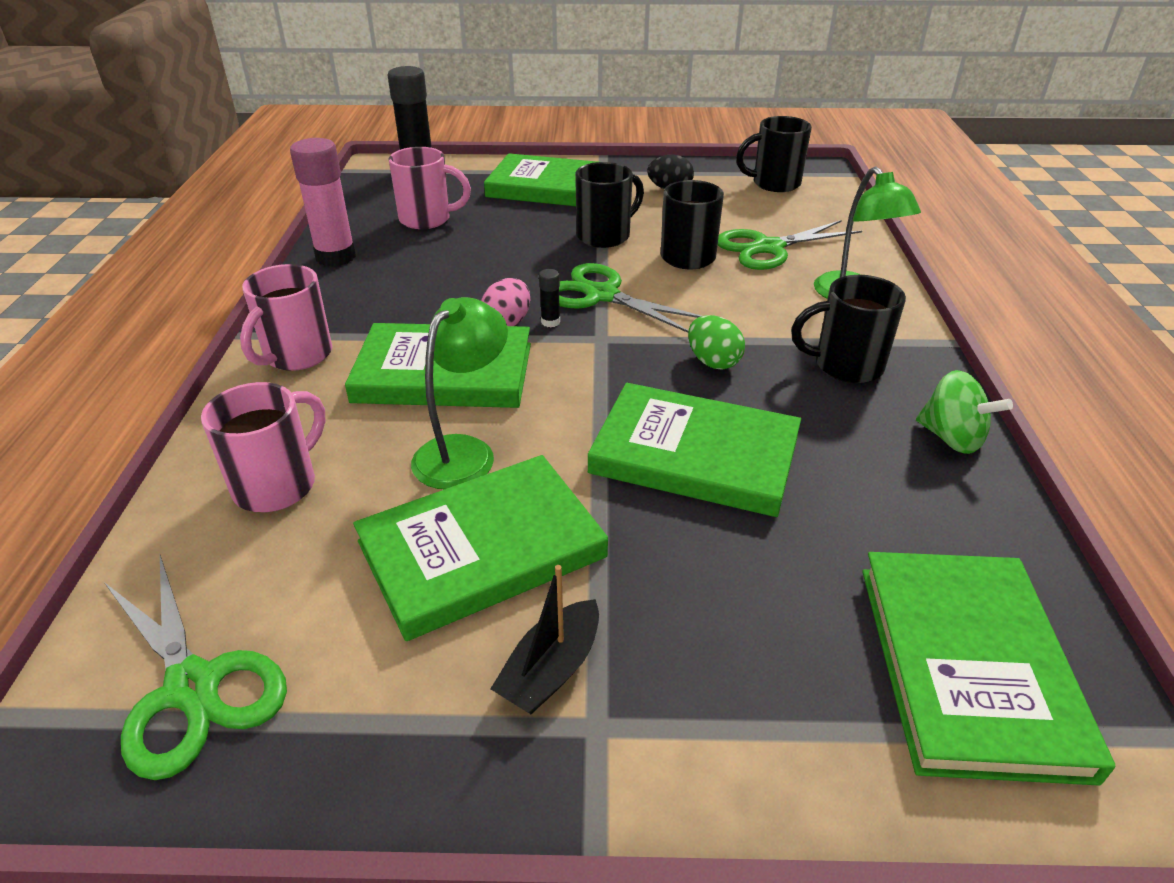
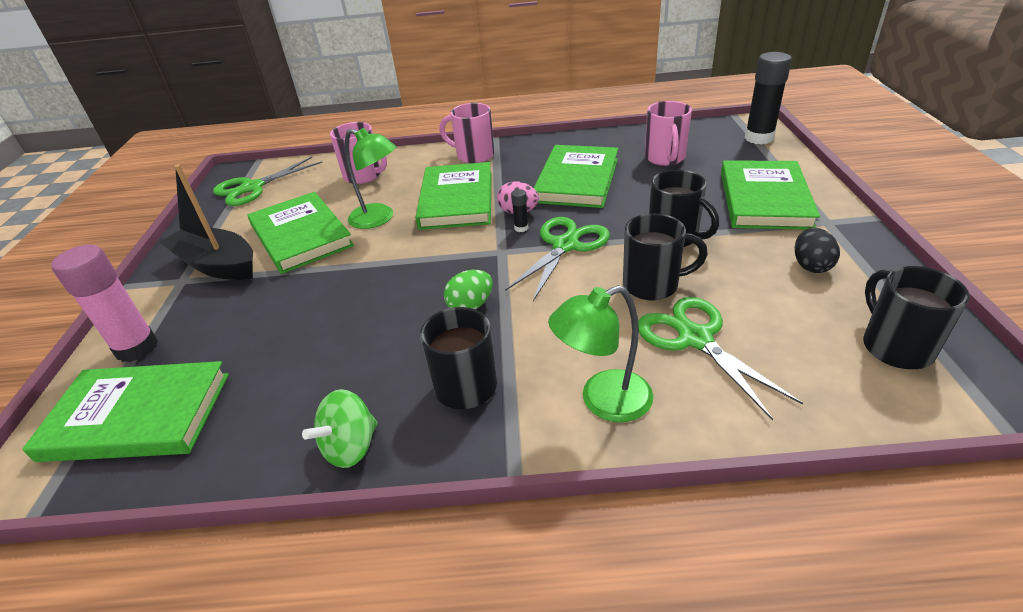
camera: 90 degrees right, 0 degrees up
pink glue stick [290,138,356,267] -> pink glue stick moved to [51,245,158,362]
black boat [491,565,599,714] -> black boat [159,164,253,280], size x1.74
green book [588,383,801,517] -> green book moved to [534,145,618,208]

